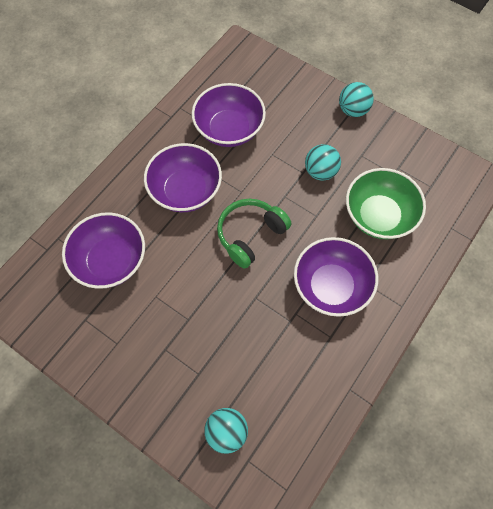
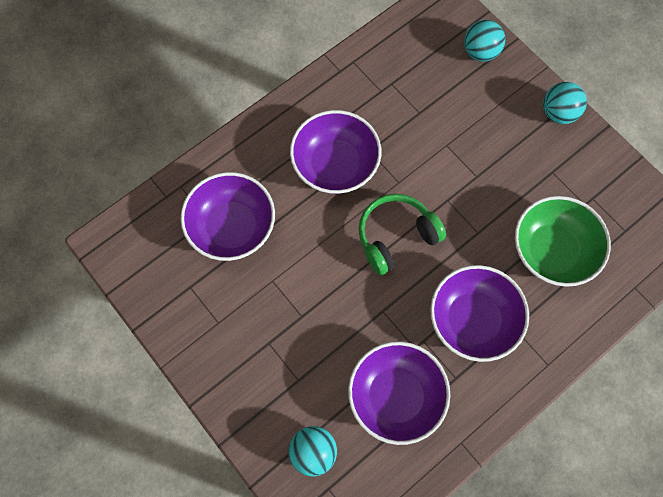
camera: 15 degrees right, 5 degrees up
purple bowl [192,83,266,147] -> purple bowl moved to [348,342,450,445]
turquoise ball [305,144,341,180] -> turquoise ball moved to [464,20,505,61]

